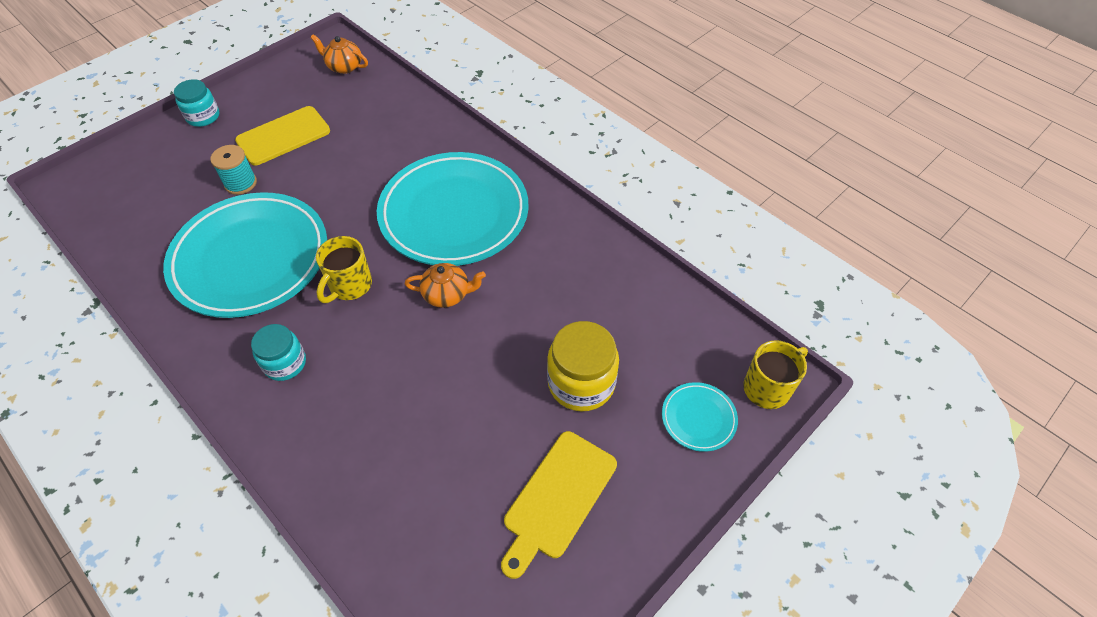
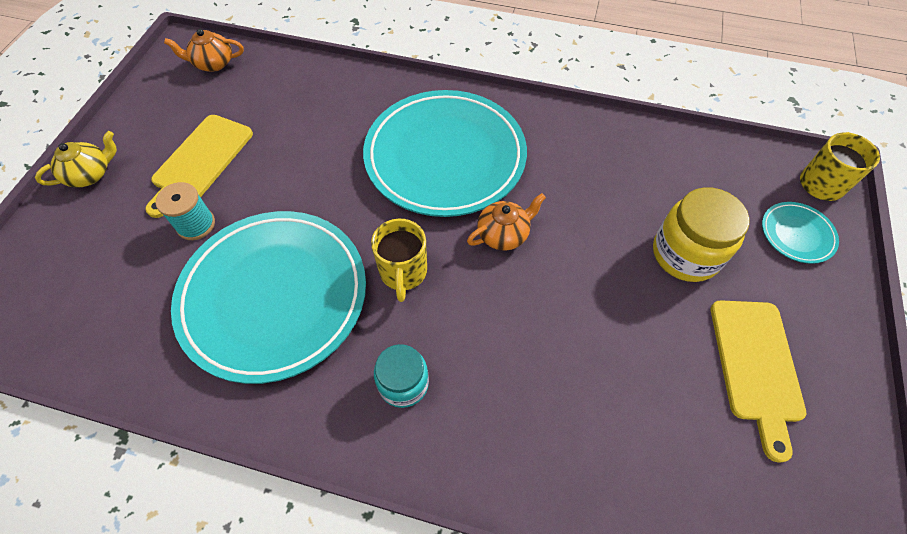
camera: 30 degrees left, 5 degrees up
turquoise jar [174,79,219,127] -> yellow teapot [35,131,117,188]

